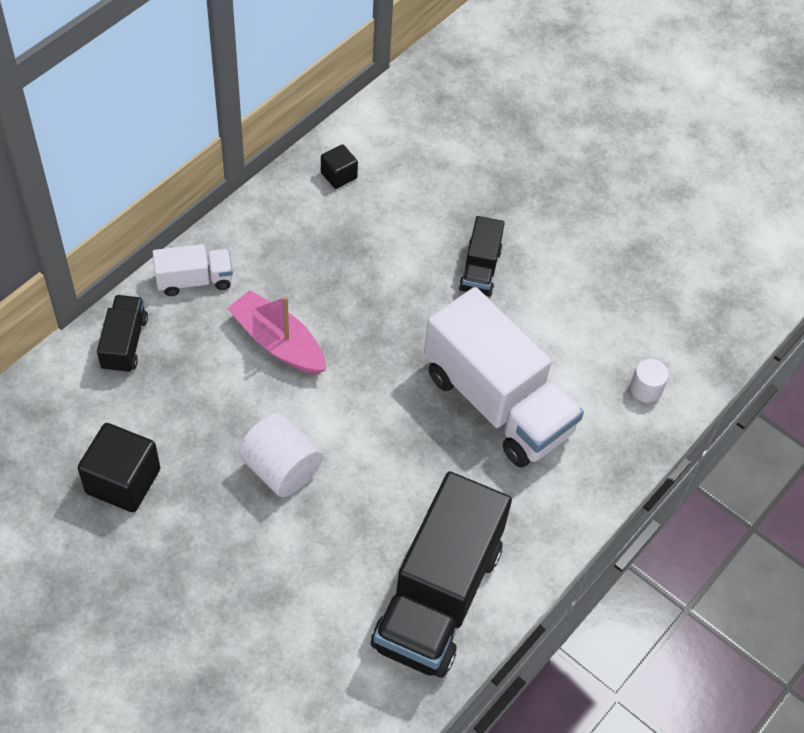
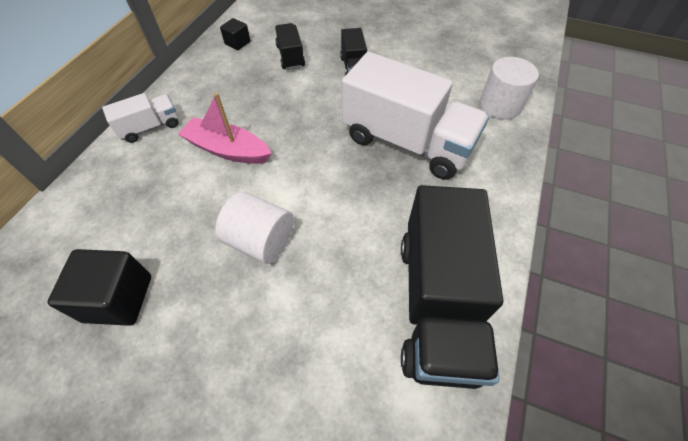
camera: 15 degrees left, 0 degrees up
black truck [97,295,148,373] -> black truck moved to [275,23,305,70]
white cylinder [630,359,669,403] -> white cylinder [480,57,539,120], size x1.76

